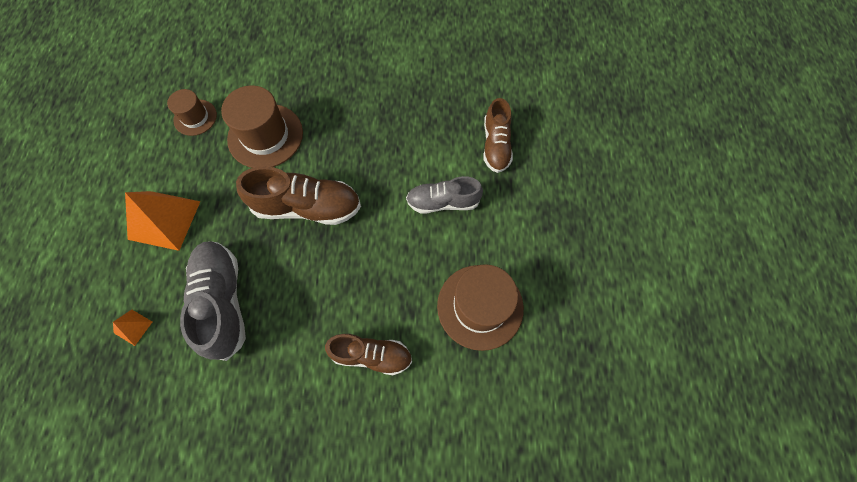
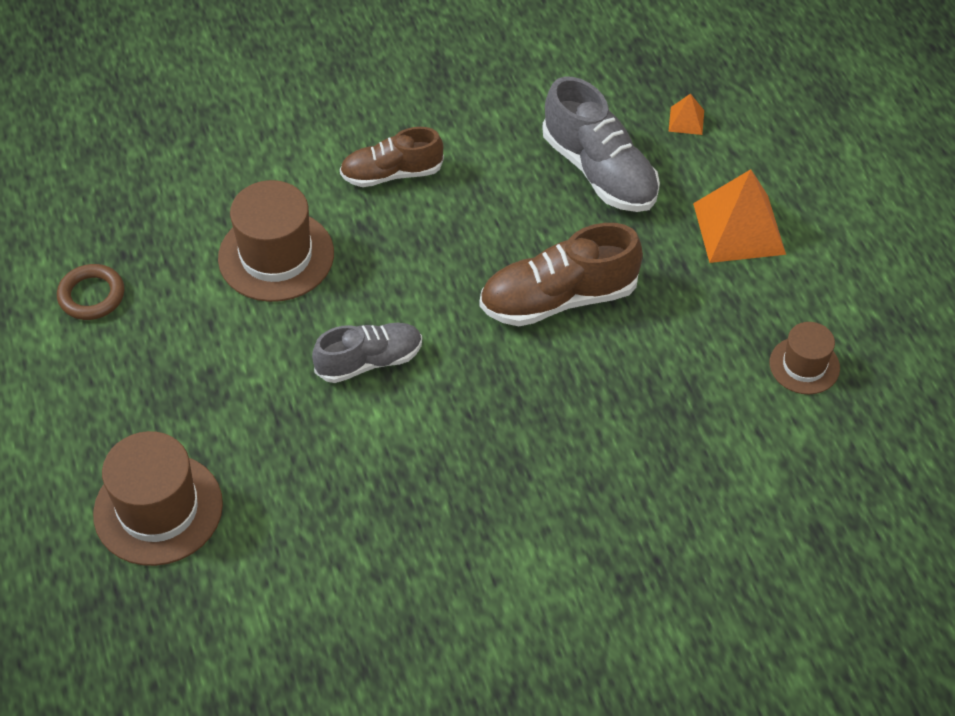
camera: 160 degrees right, 15 degrees down
brown hat [221,85,303,168] -> brown hat moved to [93,431,223,566]
brown shoe [484,98,513,173] -> none
none -> brown ring [57,264,124,320]

